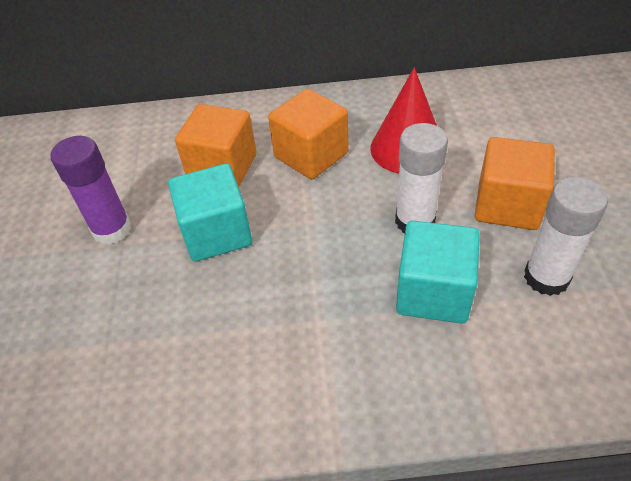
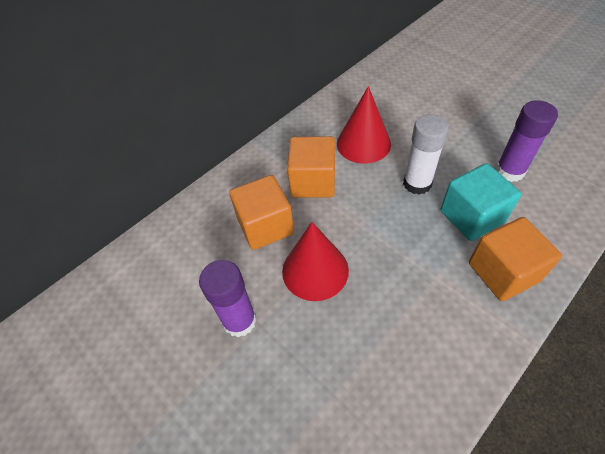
camera: 40 degrees left, 5 degrees up
turquoise cube [168,164,252,262] -> red cone [282,222,349,301]
orange cube [475,137,555,230] -> orange cube moved to [469,217,562,301]
white glue stick [524,177,608,296] -> purple glue stick [496,100,558,182]

